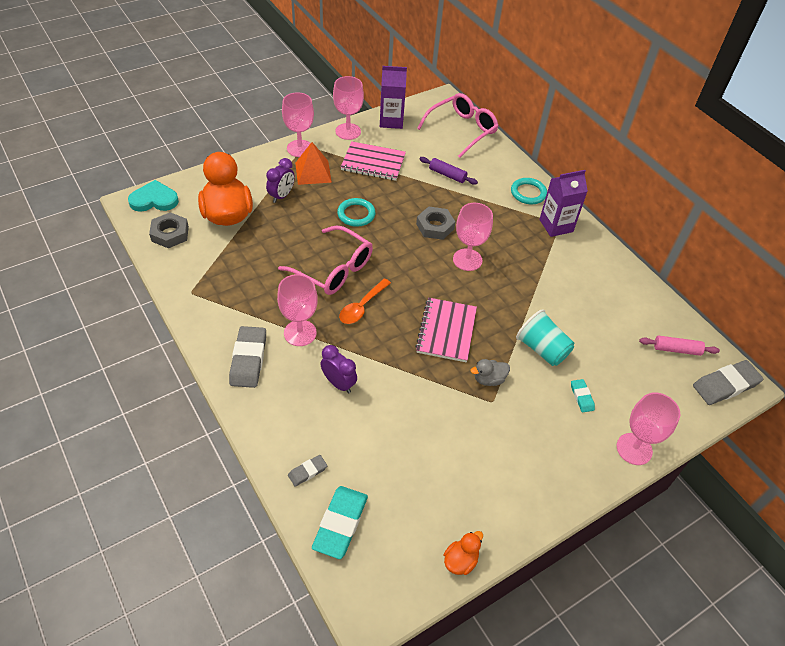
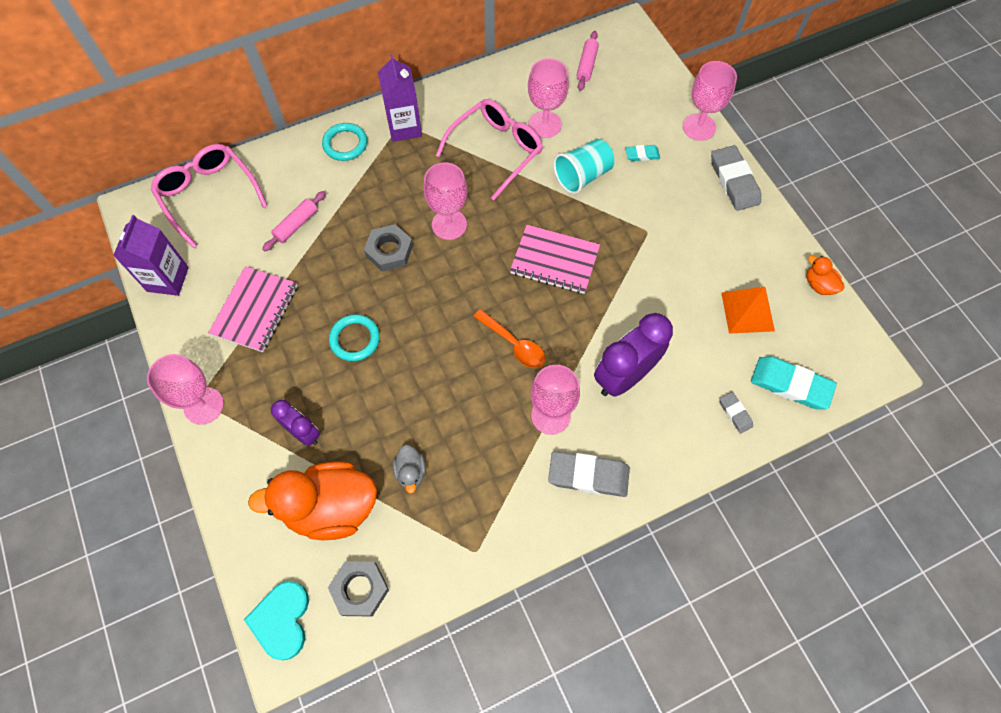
camera: 80 degrees left, 15 degrees up
pink glasses [278,225,373,295] -> pink glasses moved to [436,99,543,200]
orange pyramid [295,142,332,185] -> orange pyramid moved to [721,287,775,334]
purple clock [321,345,357,393] -> purple clock [594,313,673,397], size x1.71
pink goblet [333,76,364,140] -> pink goblet moved to [528,58,569,138]
purple rolling pin [419,157,478,185] -> pink rolling pin [262,191,326,251]
grey duck [470,359,510,386] -> grey duck moved to [393,445,426,494]
grey eraser [693,360,763,405] -> grey eraser moved to [711,145,761,211]

